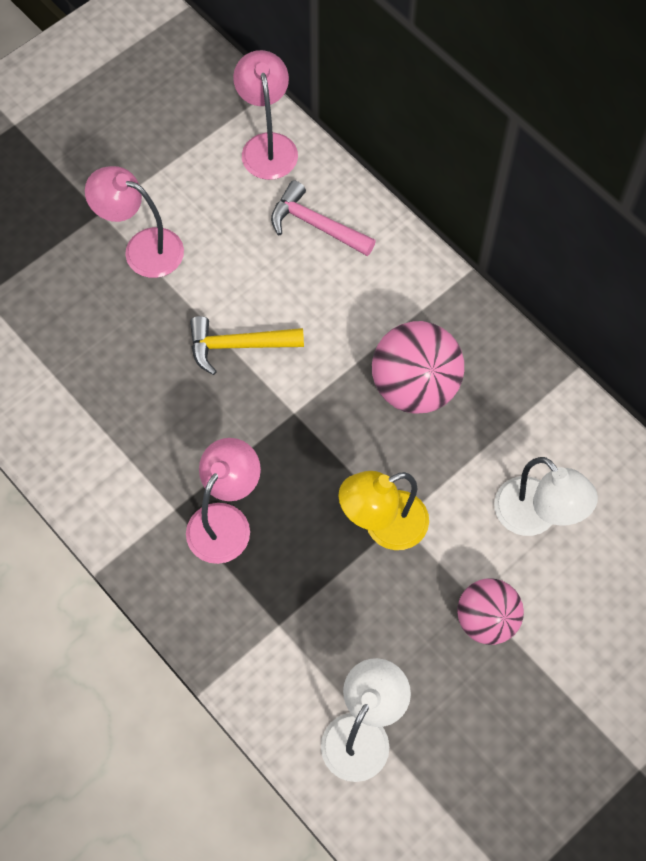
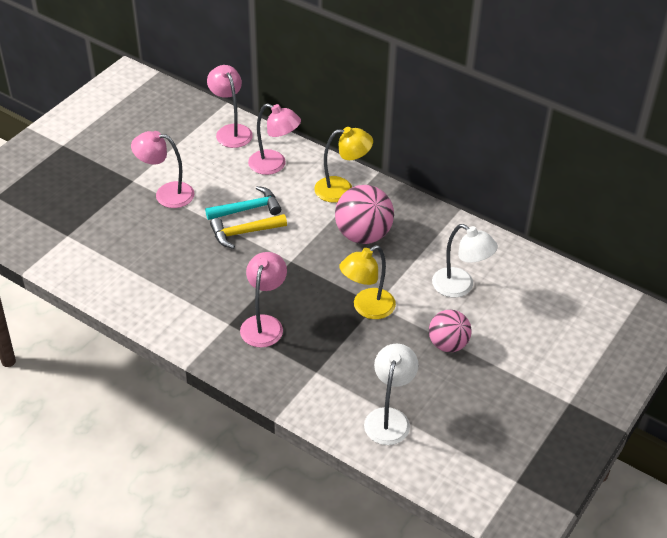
camera: 15 degrees left, 20 degrees down
pink hammer [271,180,376,256] -> pink lamp [248,103,301,175]
none -> turquoise hammer [205,186,281,220]
none -> yellow lamp [314,127,373,203]

